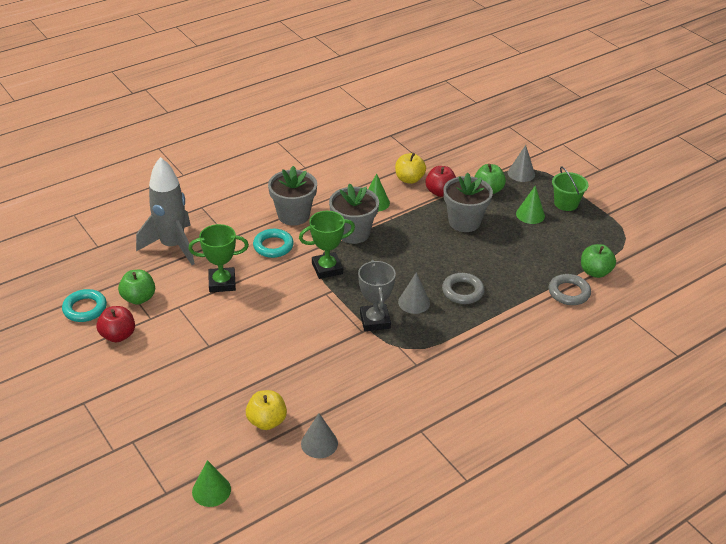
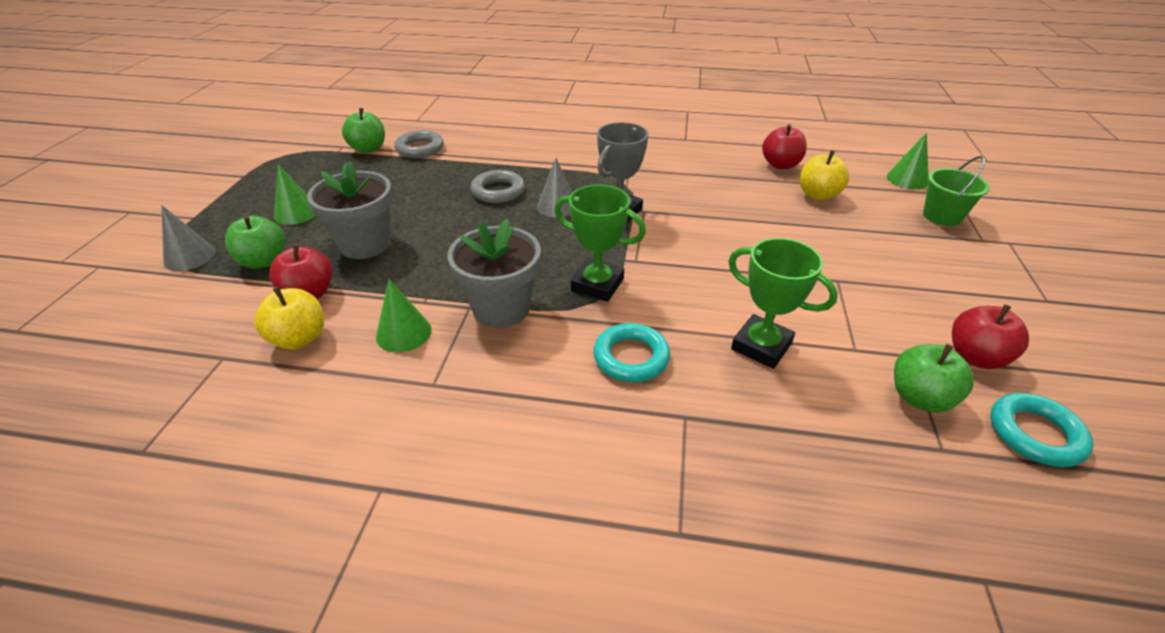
camera: 135 degrees left, 0 degrees up
grey rocket [136,157,195,265] -> none
grey flower pot [268,166,317,225] -> none
grey cone [301,413,338,458] -> red apple [762,124,807,169]
green bucket [552,166,588,211] -> green bucket moved to [923,156,990,226]

